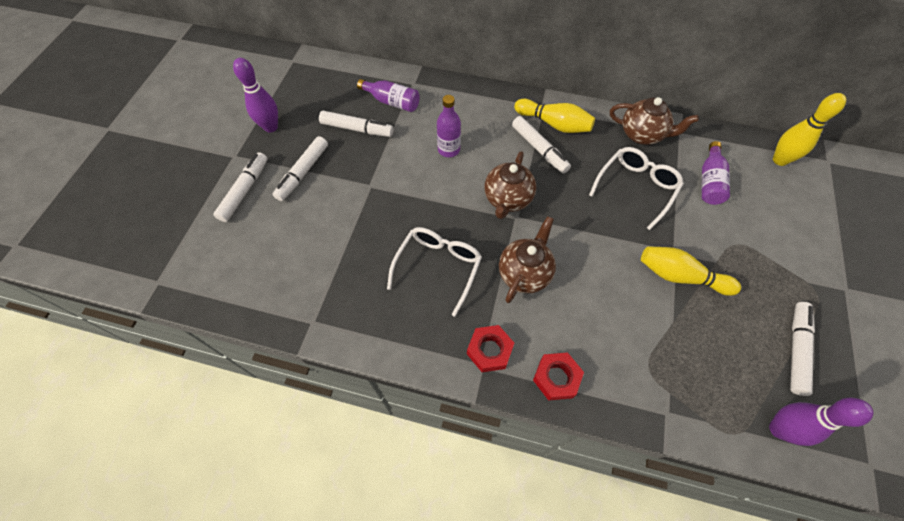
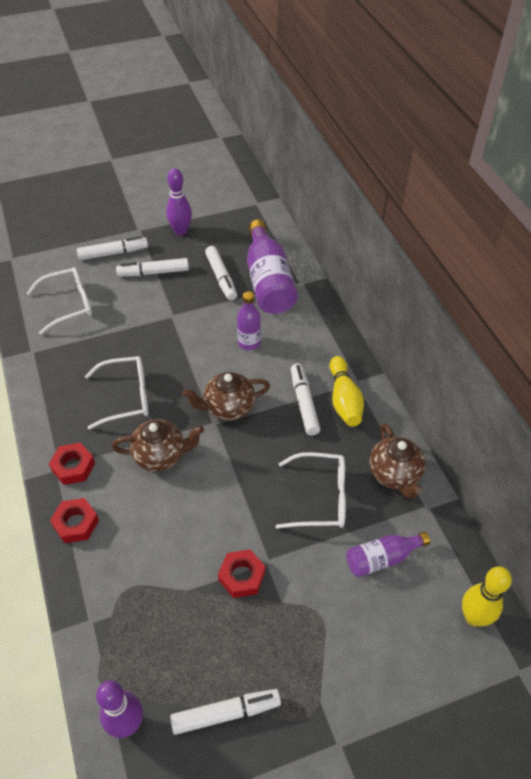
camera: 55 degrees right, 10 degrees down
purple bottle [357,79,420,112] -> purple bottle [247,219,298,314], size x1.81
white marker [512,116,571,174] -> white marker turned 150 degrees clockwise [291,364,320,435]
yellow bowling pin [641,246,741,296] -> red nut [218,549,265,598]
none -> white glasses [26,267,92,335]

